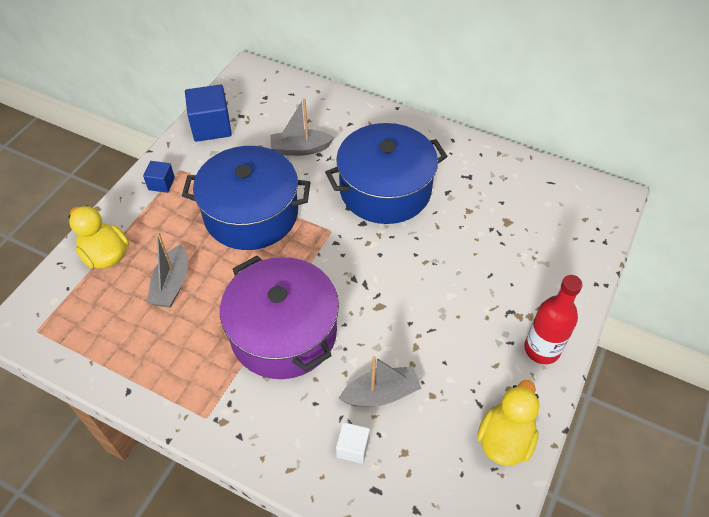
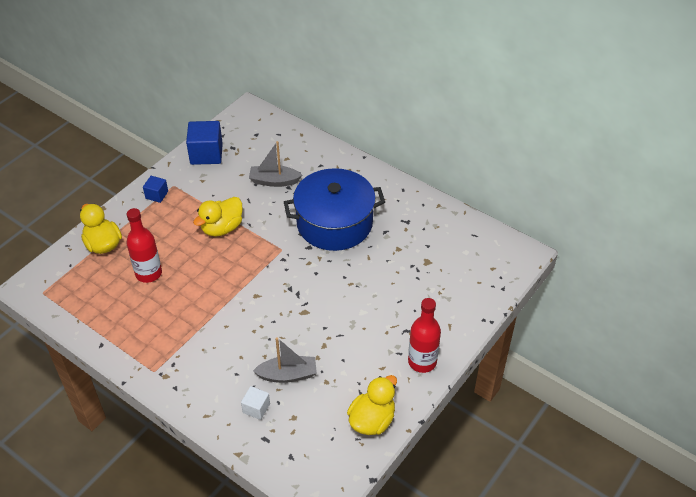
camera: 10 degrees right, 5 degrees down
grey boat [147,231,188,307] -> red bottle [126,208,162,283]
blue pot [182,146,311,250] -> yellow duck [193,197,243,236]
purple pot [220,256,339,379] -> none

